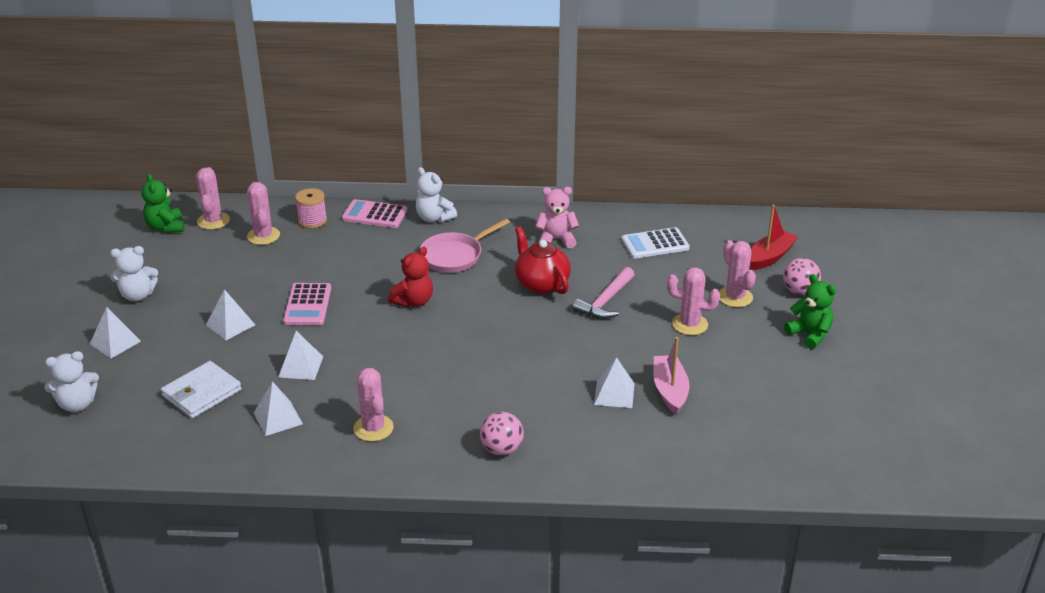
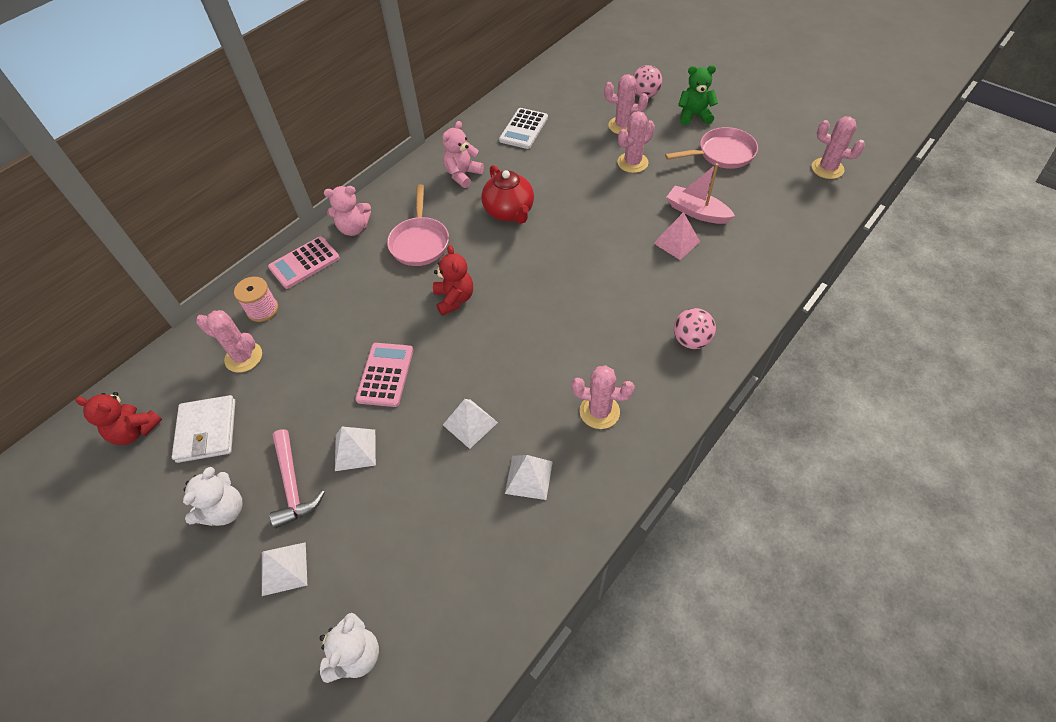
camera: 50 degrees left, 20 degrees up
green teddy bear [141,174,184,233] -> red teddy bear [75,392,162,445]
white wallet [161,361,242,418] -> white wallet moved to [172,395,235,463]
pink cactus [196,167,230,230] -> pink cactus moved to [812,116,865,179]
pink calculator [283,283,331,325] -> pink calculator turned 120 degrees counterclockwise [355,343,413,407]
white teddy bear [416,167,457,222] -> pink teddy bear [324,186,371,236]
red teapot [515,227,571,294] -> red teapot turned 120 degrees counterclockwise [481,165,534,224]
pink hammer [572,267,635,319] -> pink hammer moved to [270,429,325,528]
white pyramid [594,357,635,408] -> pink pyramid [654,212,700,260]
red boat [750,205,798,270] -> none
none -> pink pan [665,127,758,169]

